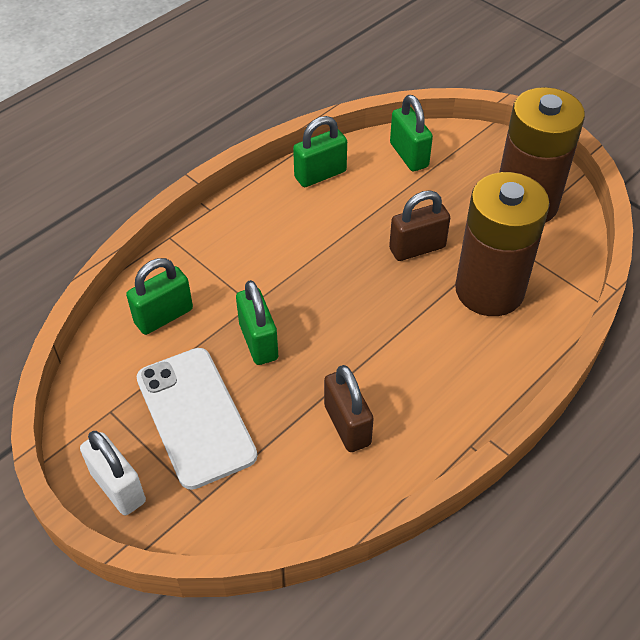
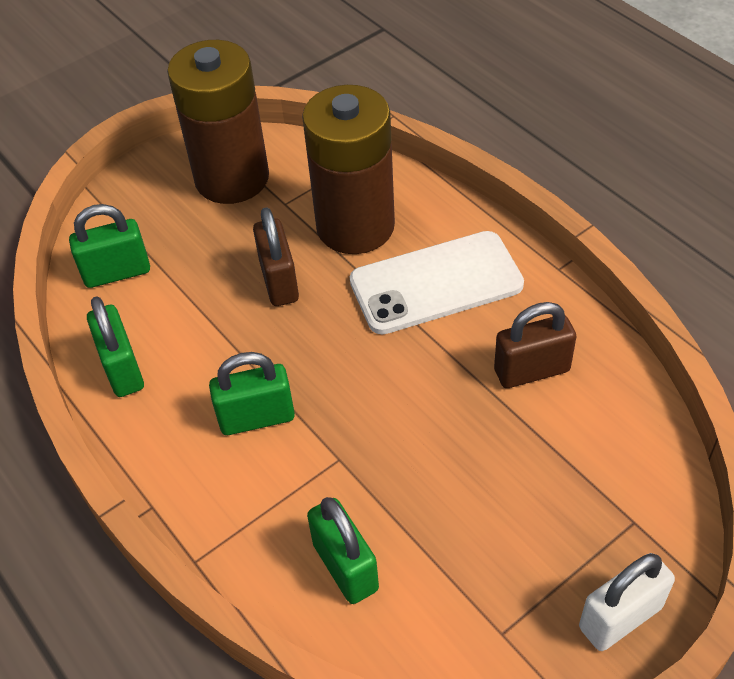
camera: 80 degrees left, 0 degrees up
white phone [136,348,257,490] -> white phone moved to [350,231,524,334]
green padlock [236,280,278,365] -> green padlock moved to [209,352,295,435]

